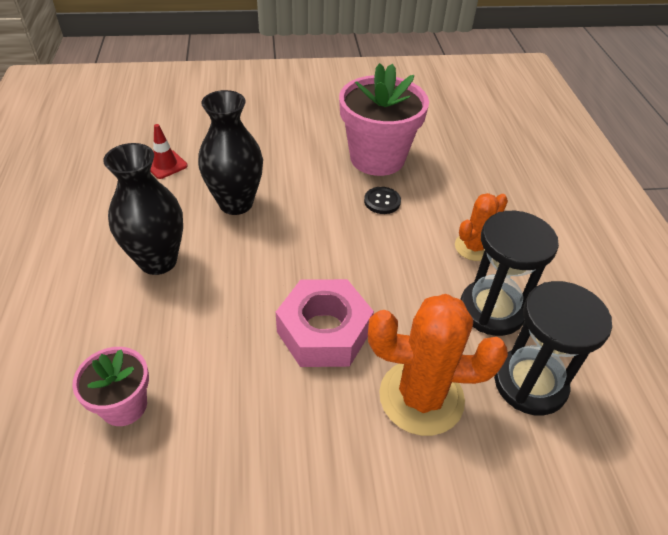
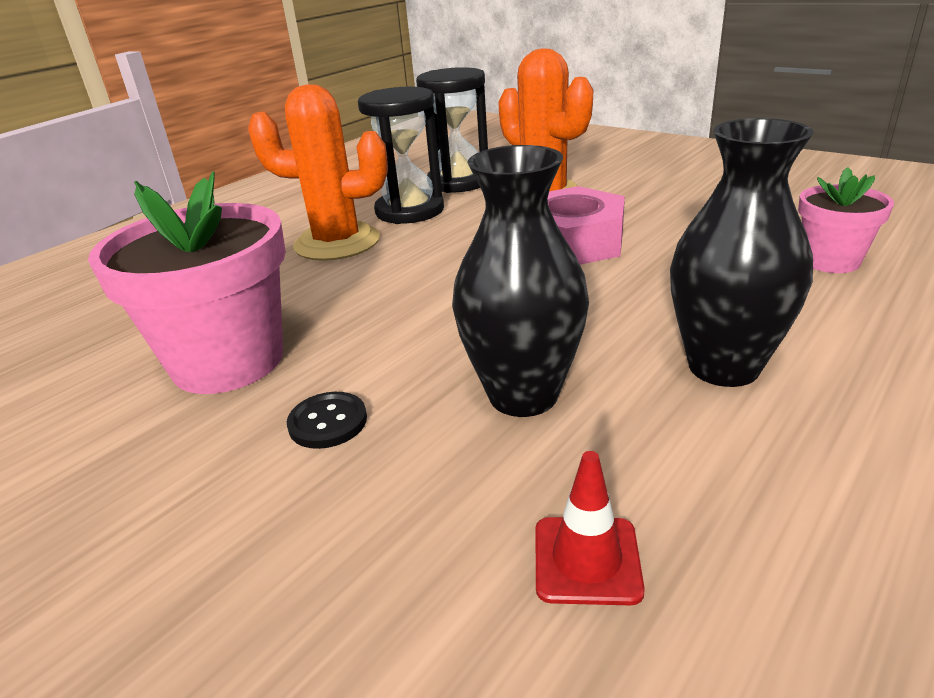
camera: 130 degrees left, 15 degrees down
black button [364,187,401,214] -> black button moved to [287,392,367,449]
orange cactus [455,193,508,261] -> orange cactus [248,84,388,261], size x1.76

